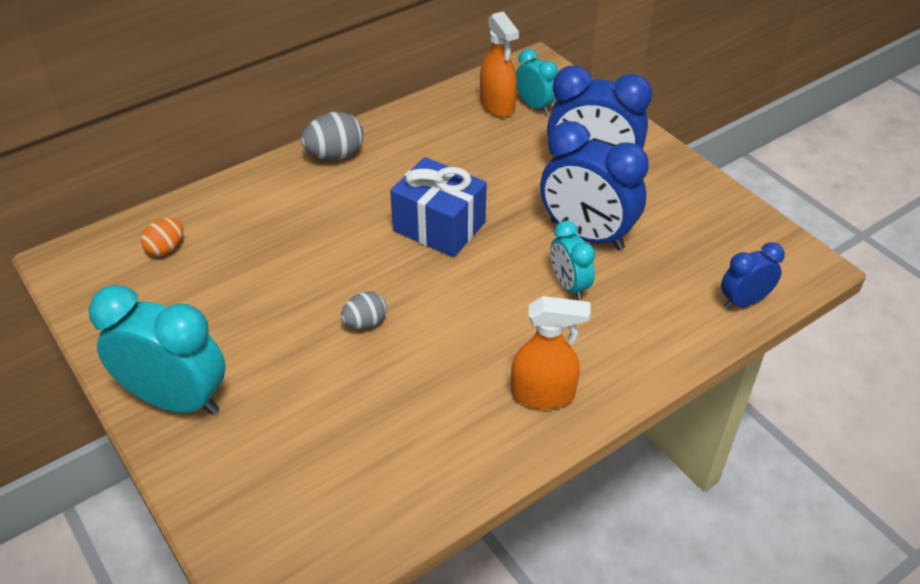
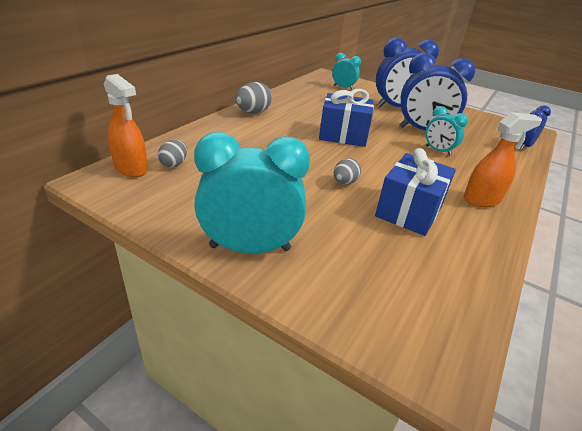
camera: 25 degrees left, 10 degrees down
orange egg [141,218,183,256] -> grey egg [158,139,187,168]
orange spray bottle [480,11,519,118] -> orange spray bottle moved to [104,74,148,177]
none -> blue gift [375,148,456,236]

